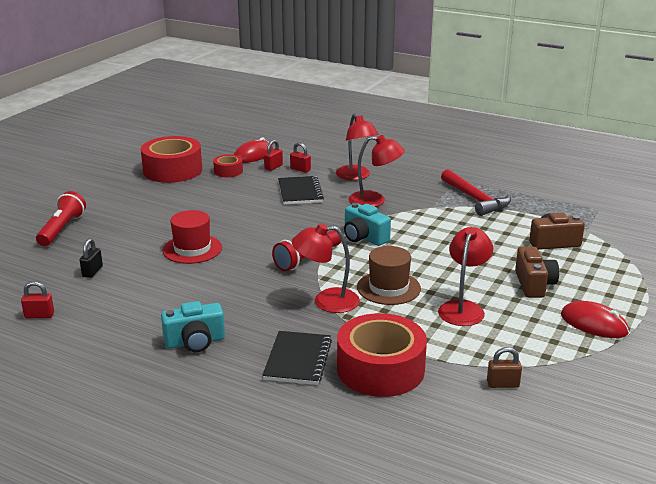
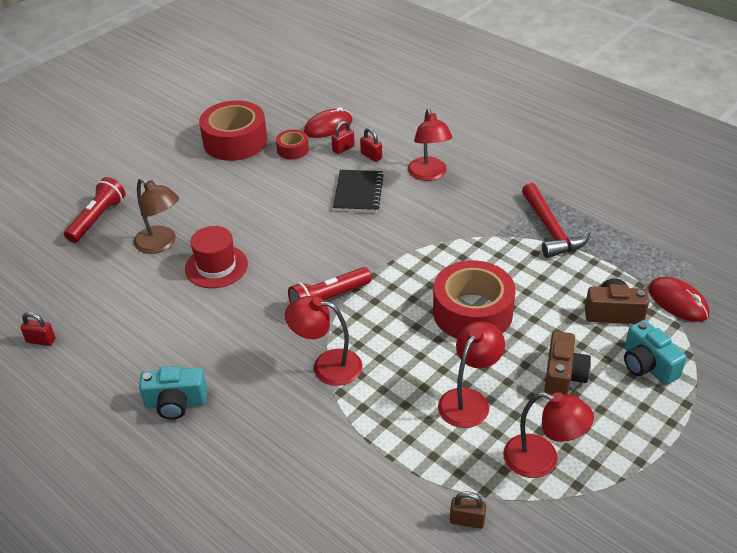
camera: 15 degrees right, 15 degrees up
black padlock [79,238,103,278] -> none
black notebook [262,331,332,385] -> none
red tape [337,313,427,397] -> red tape moved to [433,260,516,339]
turquoise camera [344,203,391,246] -> turquoise camera moved to [624,320,687,385]
red lamp [349,135,405,207] -> red lamp moved to [503,392,594,478]
brown hat [357,246,421,305] -> none
red mouse [561,301,629,338] -> red mouse moved to [648,277,709,322]
none -> brown lamp [133,178,179,254]

